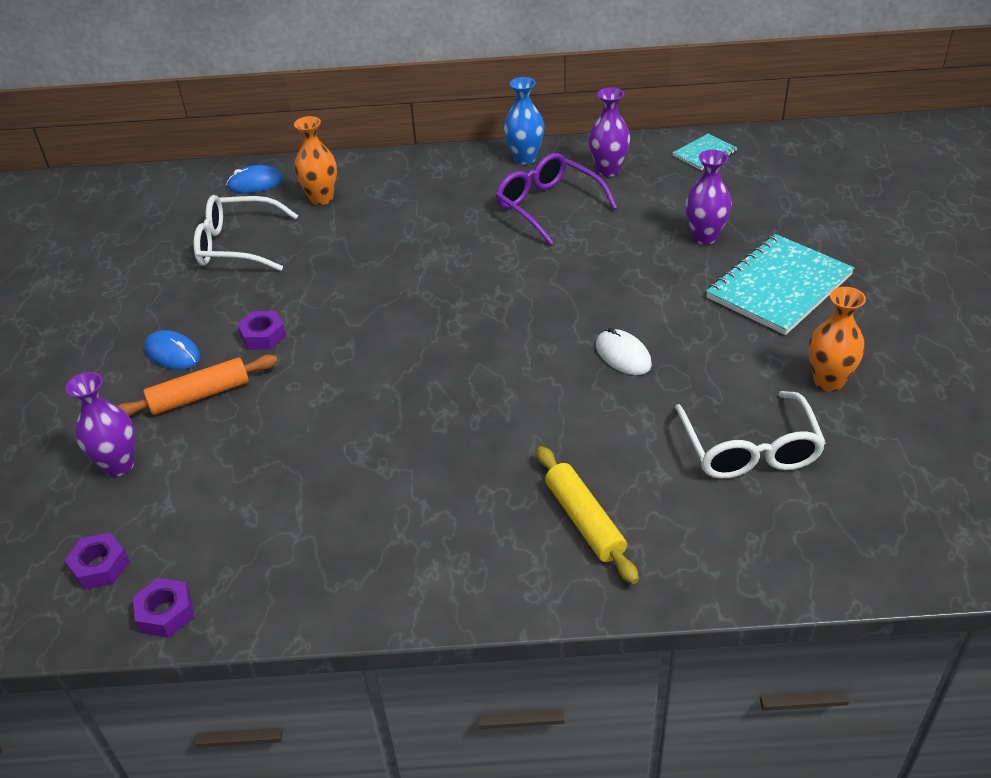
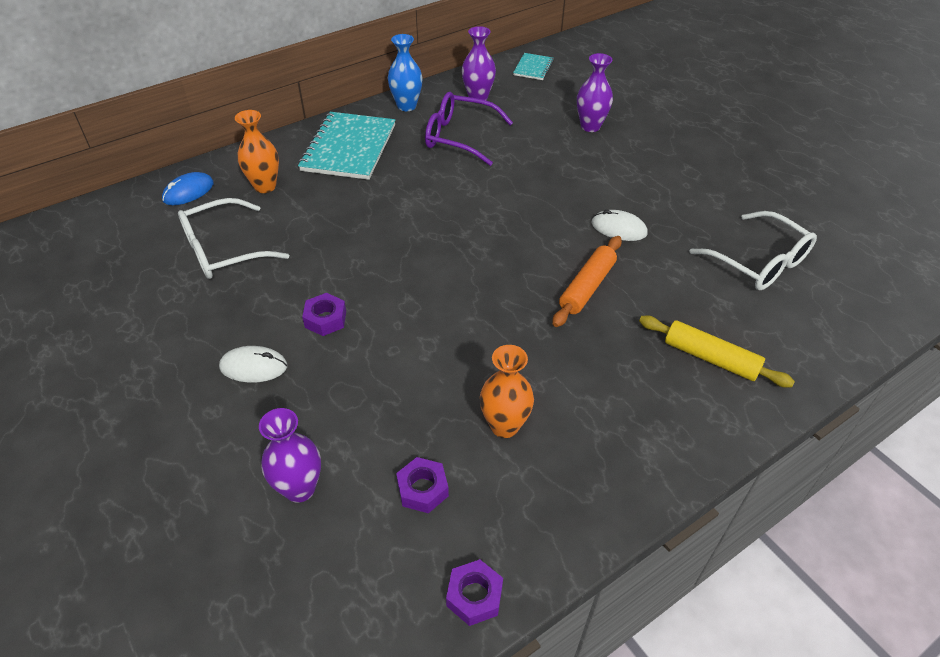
camera: 35 degrees left, 5 degrees up
purple nut [64,533,129,590] -> purple nut moved to [396,457,449,513]
orange rolling pin [118,355,278,416] -> orange rolling pin moved to [552,236,622,327]
blue mouse [144,330,200,370] -> white mouse [219,346,287,383]
turquoise notebook [706,234,854,335] -> turquoise notebook moved to [298,112,395,180]
orange vase [808,287,866,392] -> orange vase moved to [480,345,534,438]

